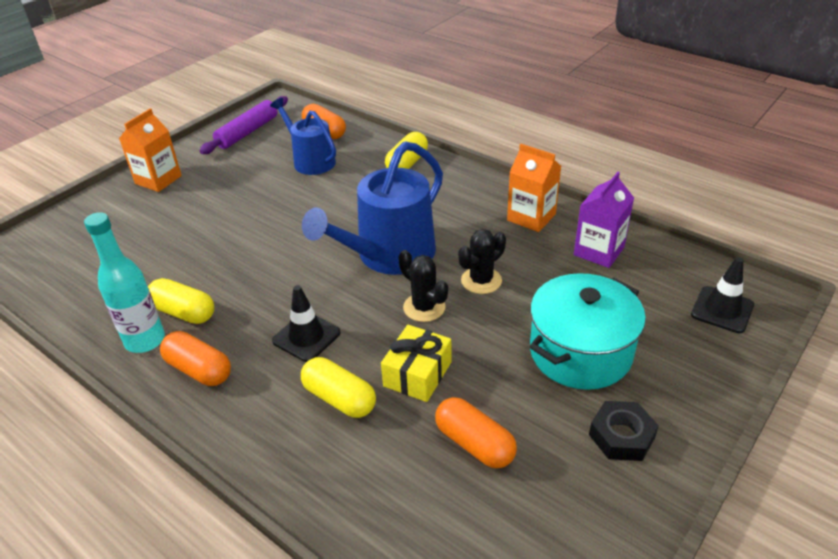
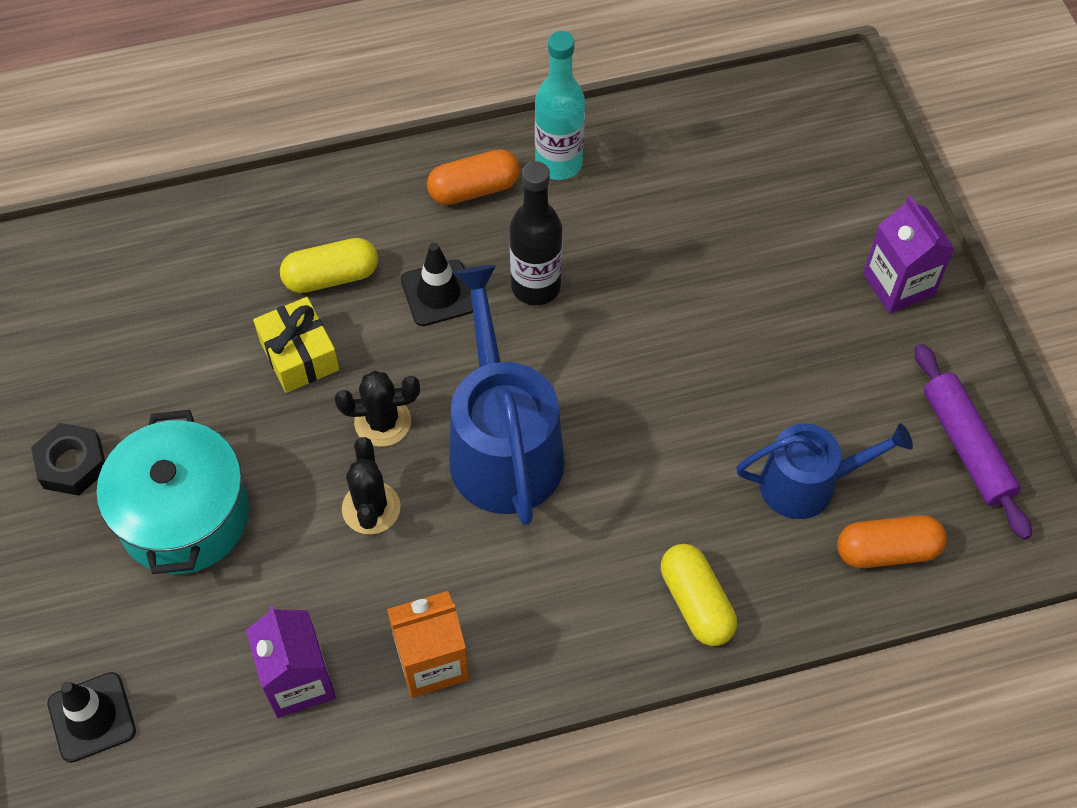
camera: 125 degrees right, 20 degrees up
orange carton [119,108,182,192] -> purple carton [863,196,955,314]
yellow capsule [148,278,214,324] -> none
orange capsule [435,397,517,468] -> none
none -> black bottle [510,161,562,305]

